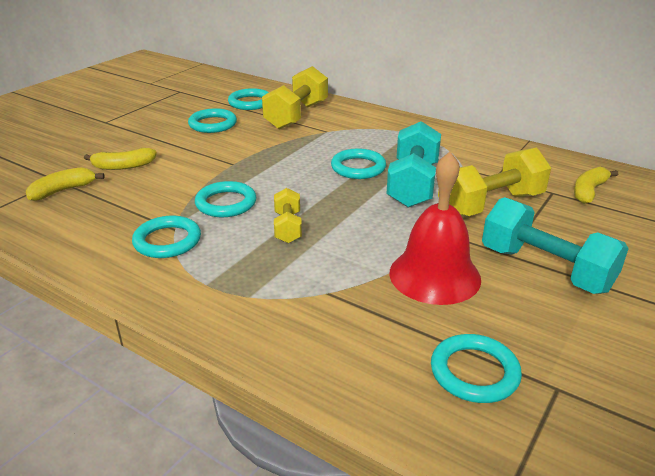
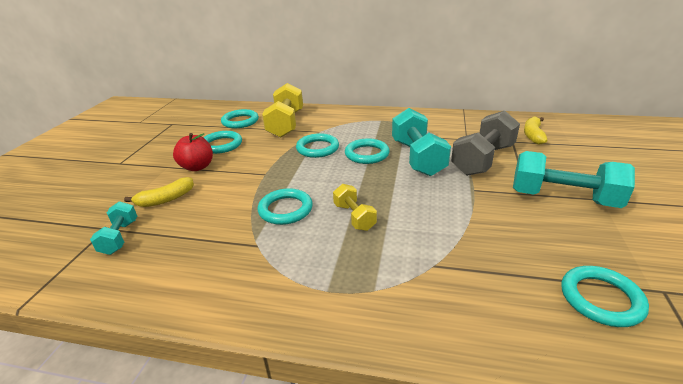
camera: 20 degrees left, 0 degrees up
yellow banana [26,167,105,201] -> turquoise dumbbell [90,201,137,255]
turquoise ring [132,216,201,258] -> turquoise ring moved to [296,133,339,158]
red bell [389,152,481,305] -> none
yellow dumbbell [438,148,551,217] -> grey dumbbell [451,111,520,176]
none -> red apple [173,133,213,171]

